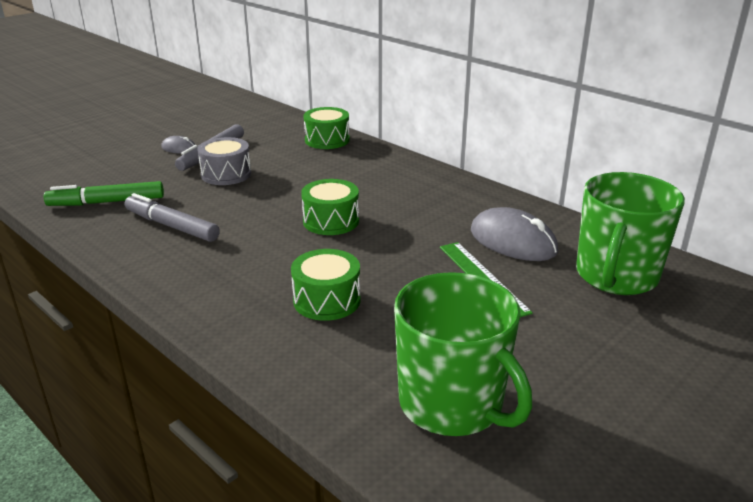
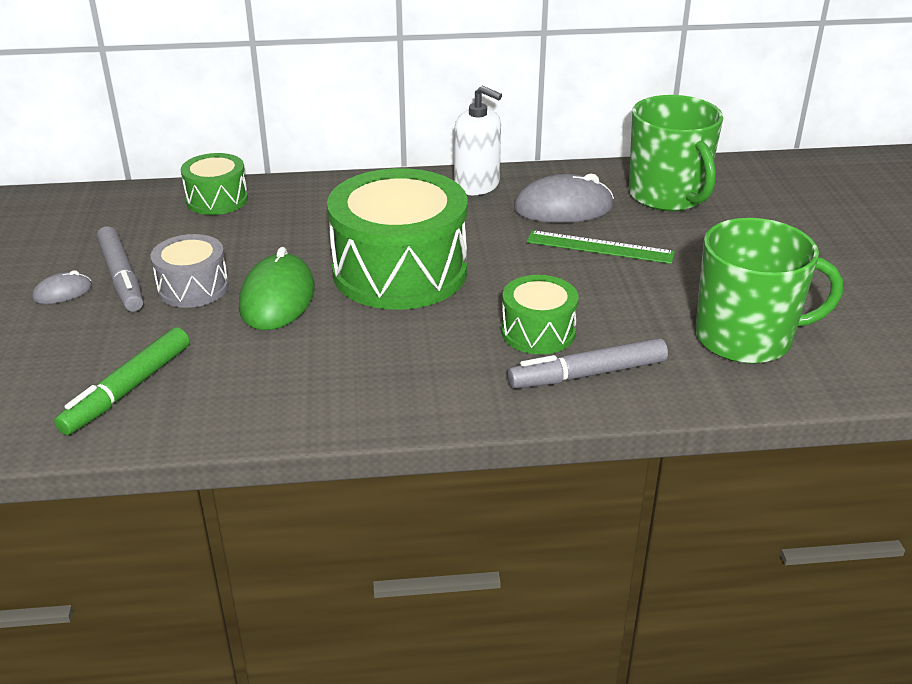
camera: 50 degrees left, 5 degrees up
grey marker [125,193,220,242] -> grey marker moved to [508,338,668,389]
green drum [301,179,359,235] -> green drum [327,168,467,310], size x1.97
none -> green mouse [239,247,315,330]
none -> white soap dispenser [454,86,502,195]

